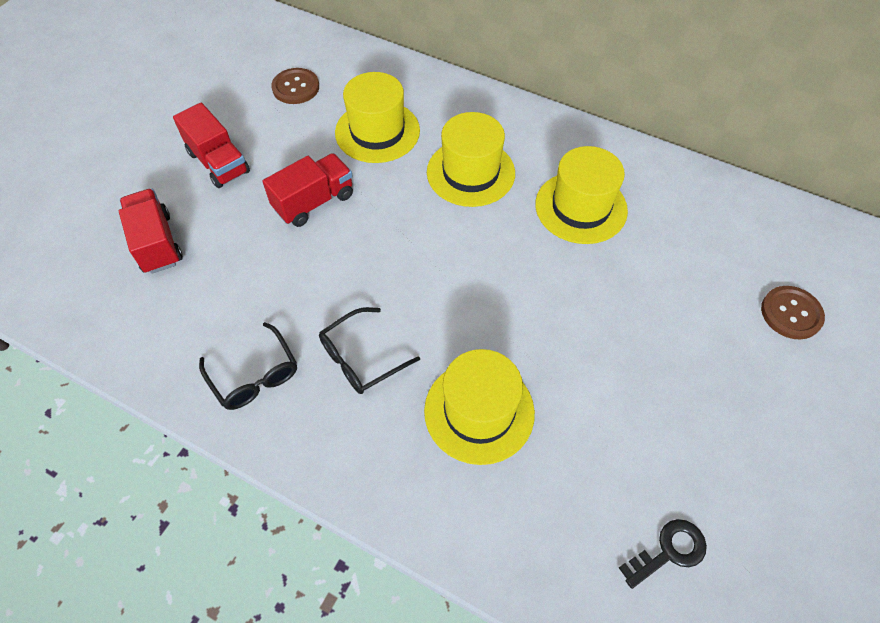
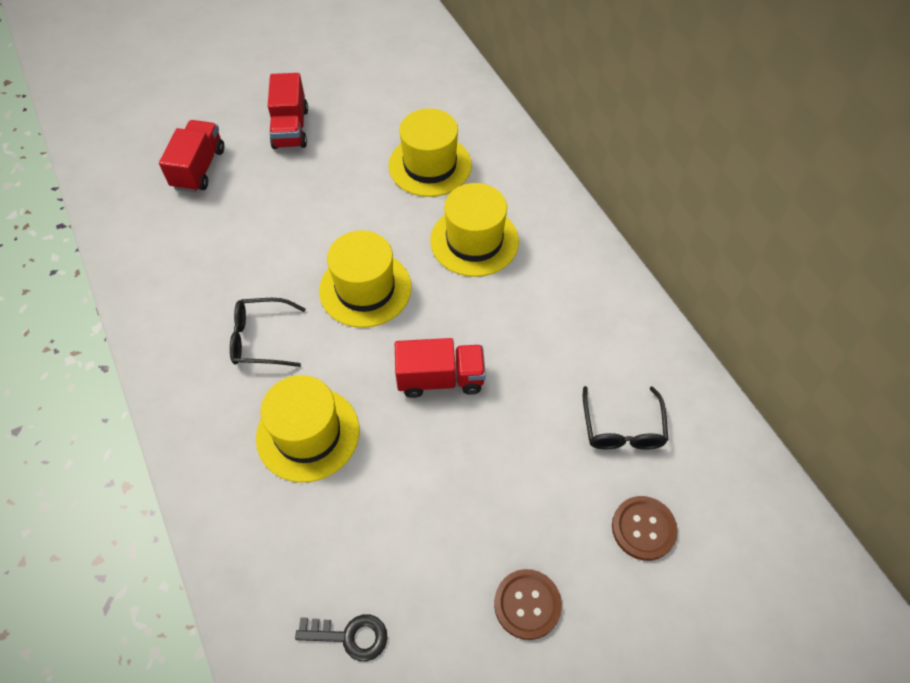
camera: 35 degrees right, 0 degrees up
black glasses [199,322,297,410] -> black glasses moved to [583,386,669,450]
red truck [262,153,353,227] -> red truck moved to [395,338,486,398]
brown button [271,68,319,104] -> brown button moved to [494,569,562,640]
yellow hat [535,146,628,244] -> yellow hat moved to [319,230,412,328]

